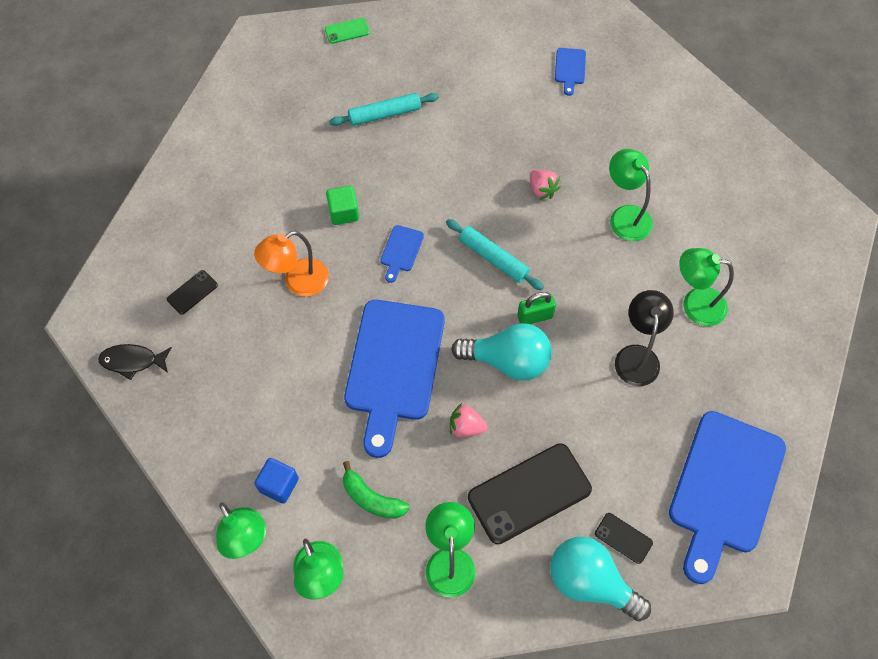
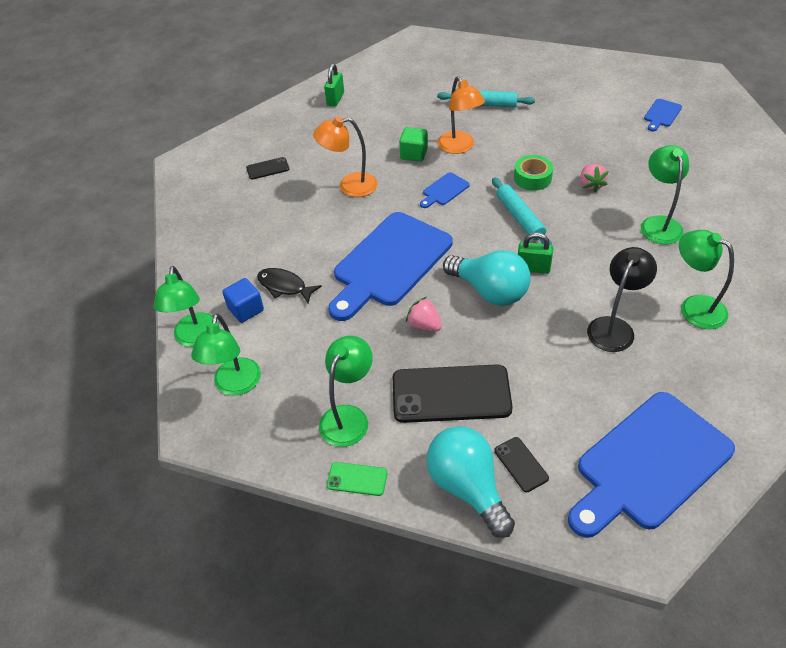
camera: 30 degrees right, 15 degrees down
black fish [98,344,172,380] -> black fish moved to [257,268,322,303]
green phone [325,18,370,44] -> green phone moved to [327,462,387,496]
green banana [343,461,409,519] -> none
none -> green padlock [324,64,344,106]
none -> orange lamp [438,76,485,154]
none -> green tape [514,155,553,191]

